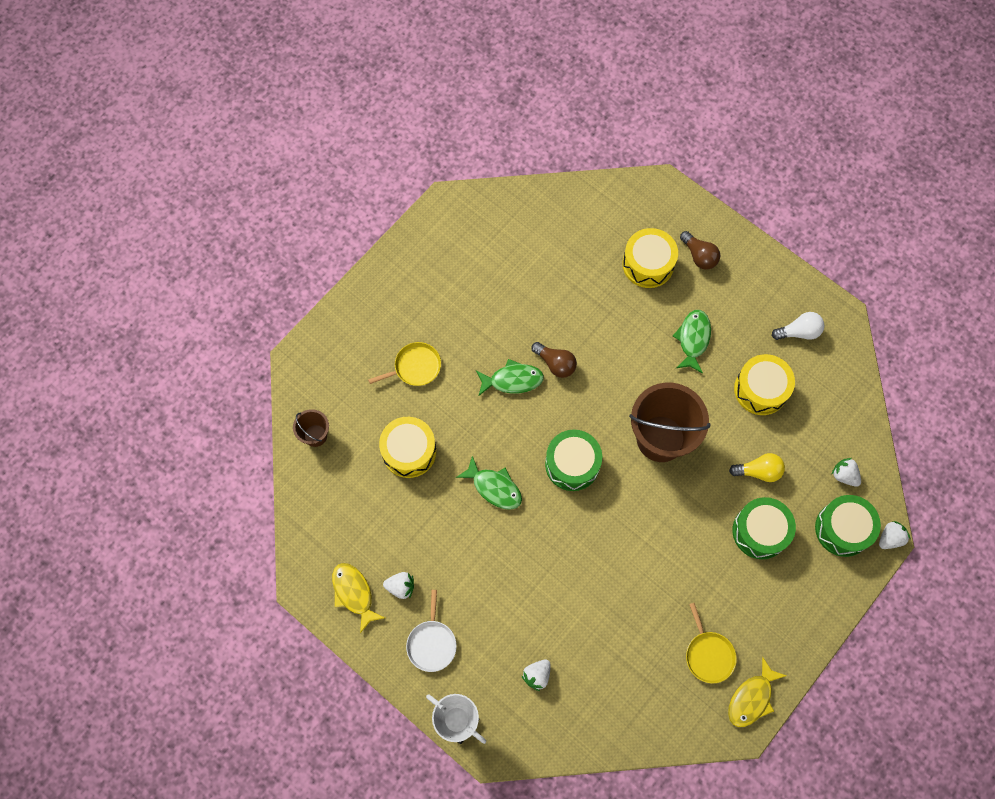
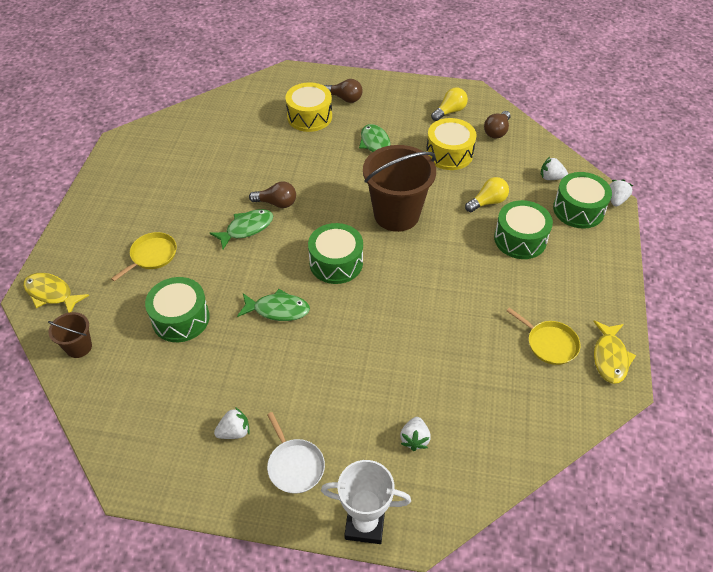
camera: 30 degrees left, 20 degrees down
yellow fish [332,563,385,633] -> yellow fish moved to [23,273,89,313]
yellow drum [379,417,436,478] -> green drum [145,277,210,342]
white light bulb [772,312,825,340] -> yellow light bulb [431,88,468,121]
none -> brown light bulb [484,111,511,138]

